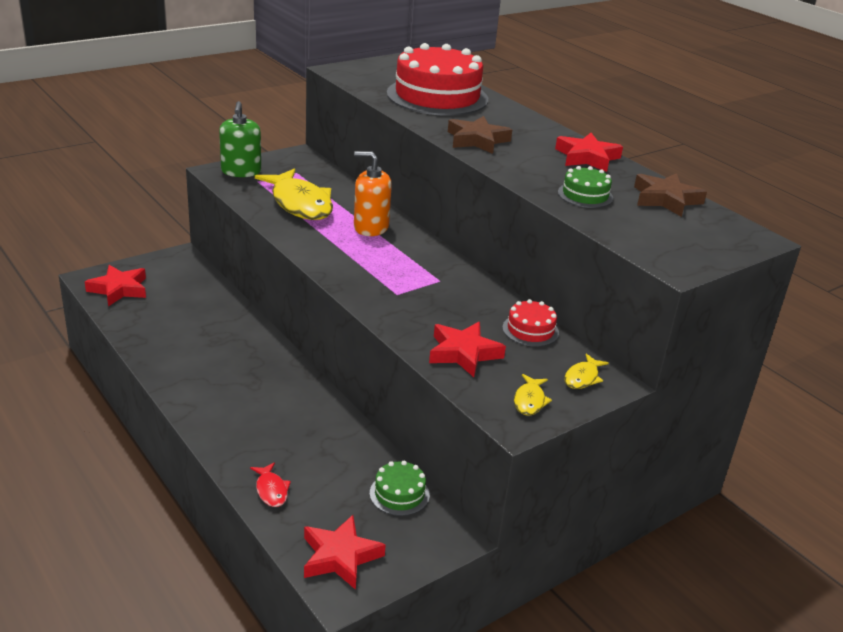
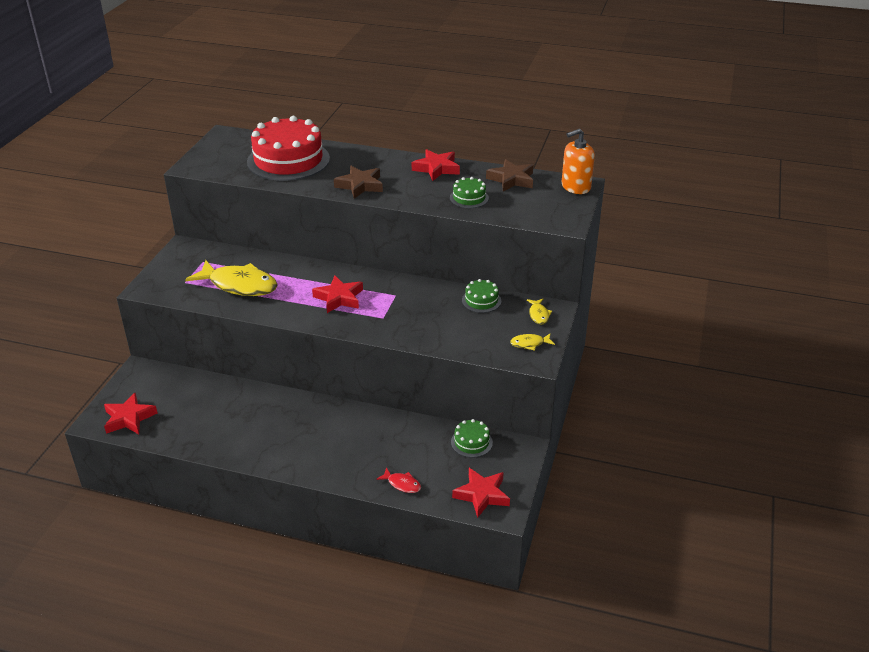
camera: 35 degrees left, 5 degrees up
green soap dispenser [219,101,261,177] -> none
orange soap dispenser [354,151,392,236] -> orange soap dispenser moved to [562,129,595,194]
red star [429,322,506,377] -> red star moved to [312,276,363,313]
red cake [502,299,559,347] -> green cake [462,279,501,313]
yellow fish [514,374,552,415] -> yellow fish turned 105 degrees clockwise [510,333,555,351]

